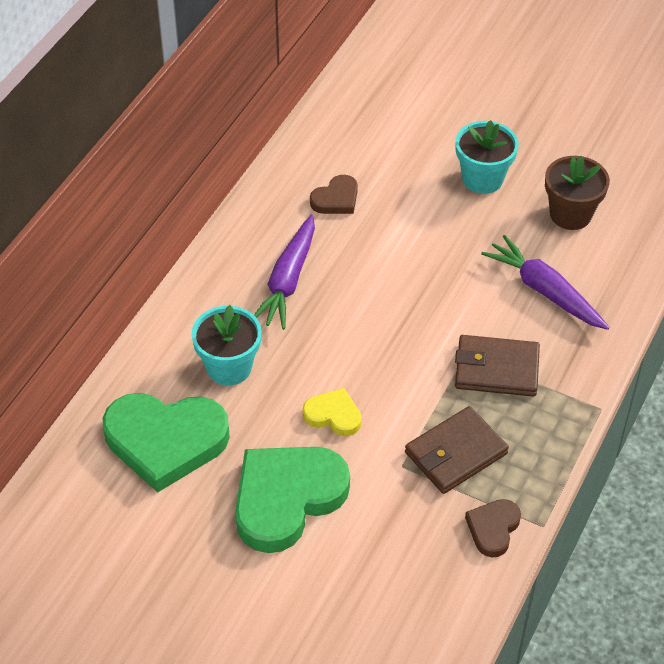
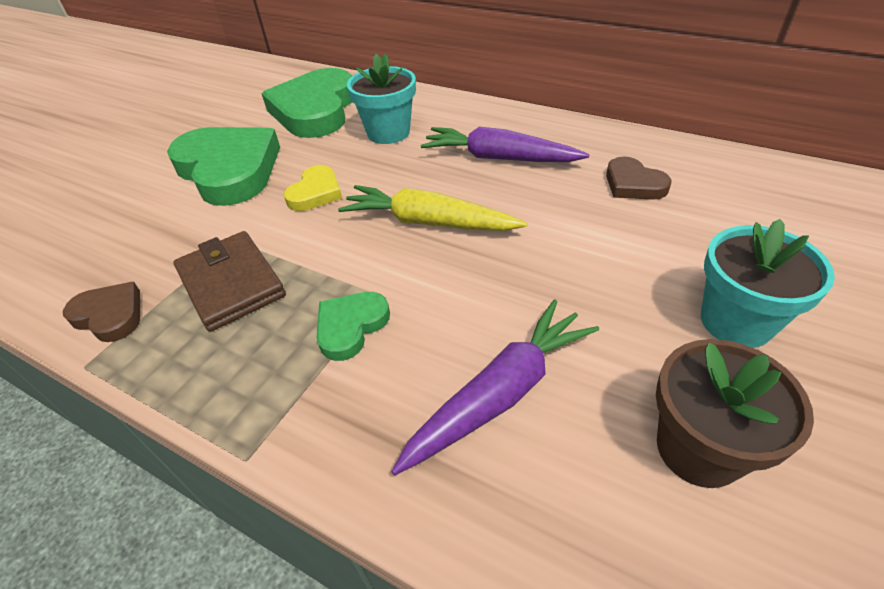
camera: 95 degrees right, 5 degrees down
brown wallet [455,335,540,397] -> green heart [316,292,390,361]
none -> yellow carrot [338,185,527,231]

